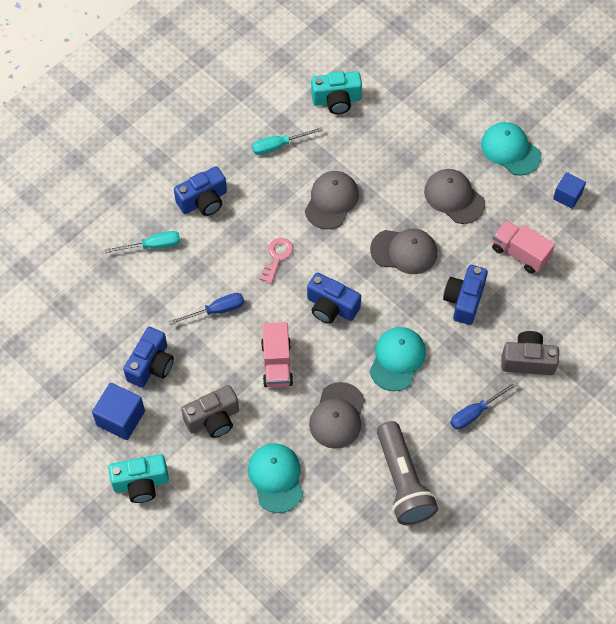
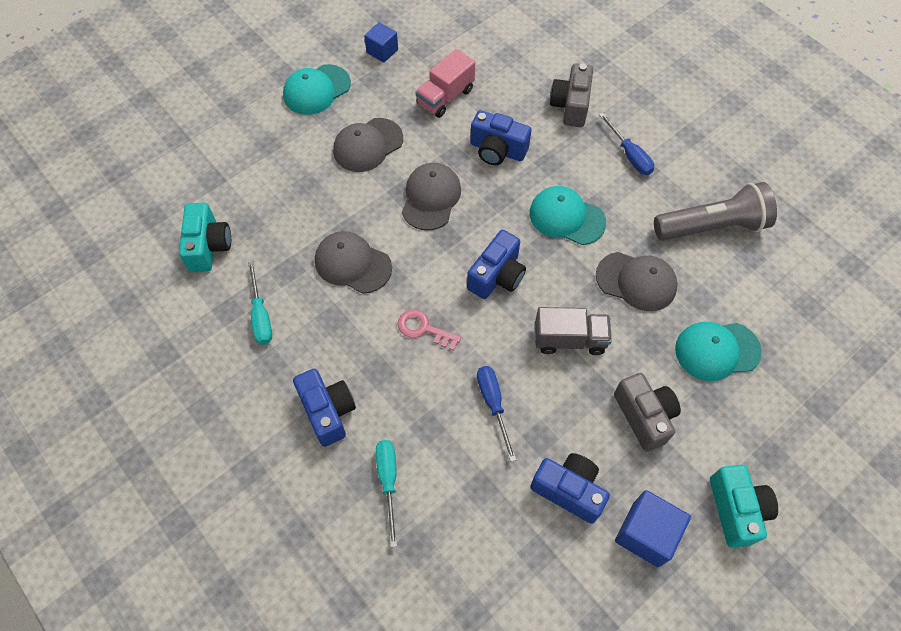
camera: 85 degrees left, 0 degrees up
pink truck [261,322,293,388] -> grey truck [535,307,612,355]

